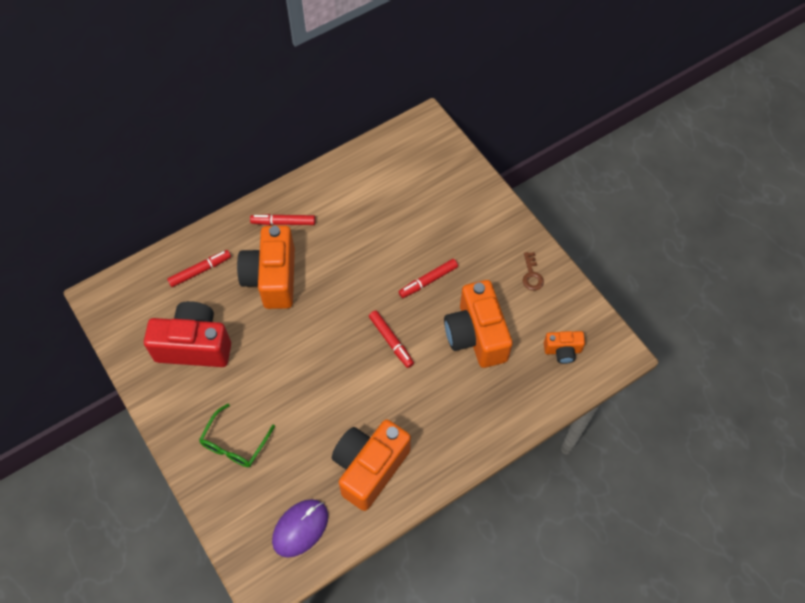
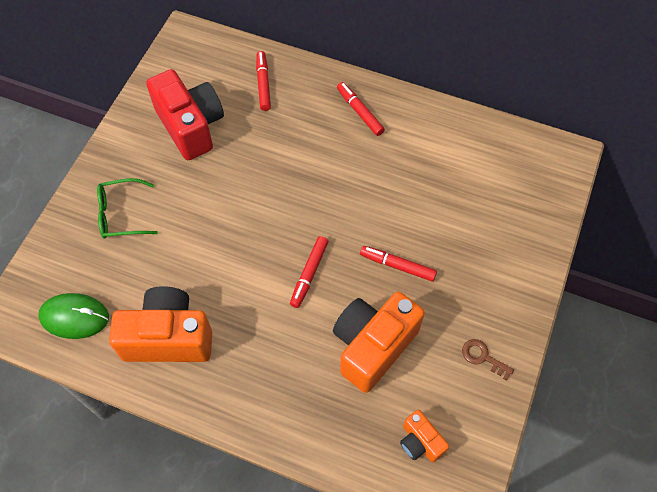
camera: 55 degrees right, 0 degrees up
red marker [167,250,231,287] -> red marker turned 120 degrees counterclockwise [256,51,271,111]
orange camera [237,225,295,309] -> none
purple mouse [272,499,328,558] -> green mouse [38,293,109,339]
brown key [523,252,544,291] -> brown key turned 75 degrees clockwise [462,339,514,381]

